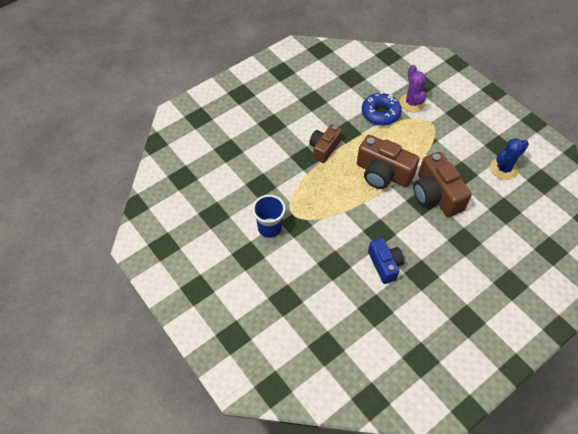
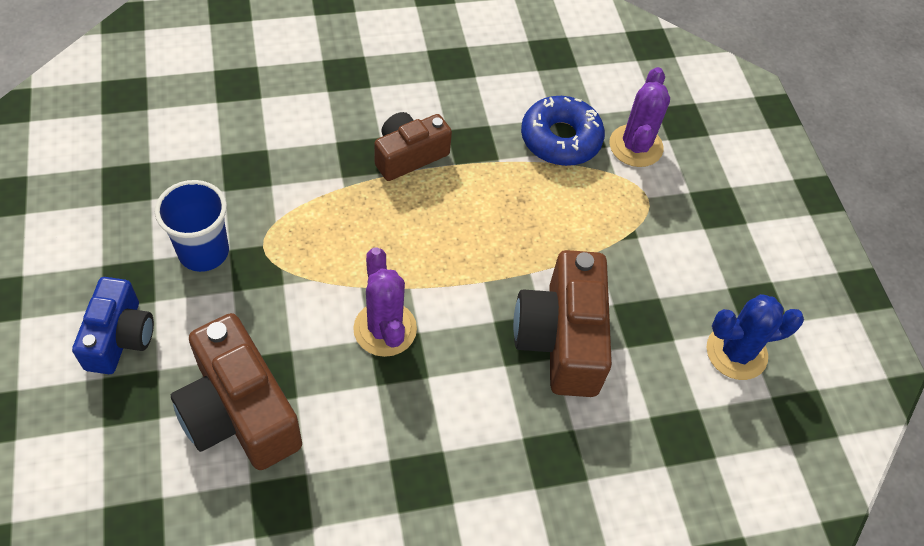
camera: 20 degrees right, 0 degrees up
brown camera [357,135,420,189] -> brown camera moved to [171,313,302,470]
blue camera [368,238,404,284] -> blue camera moved to [72,277,154,374]
none -> purple cactus [353,247,417,357]

